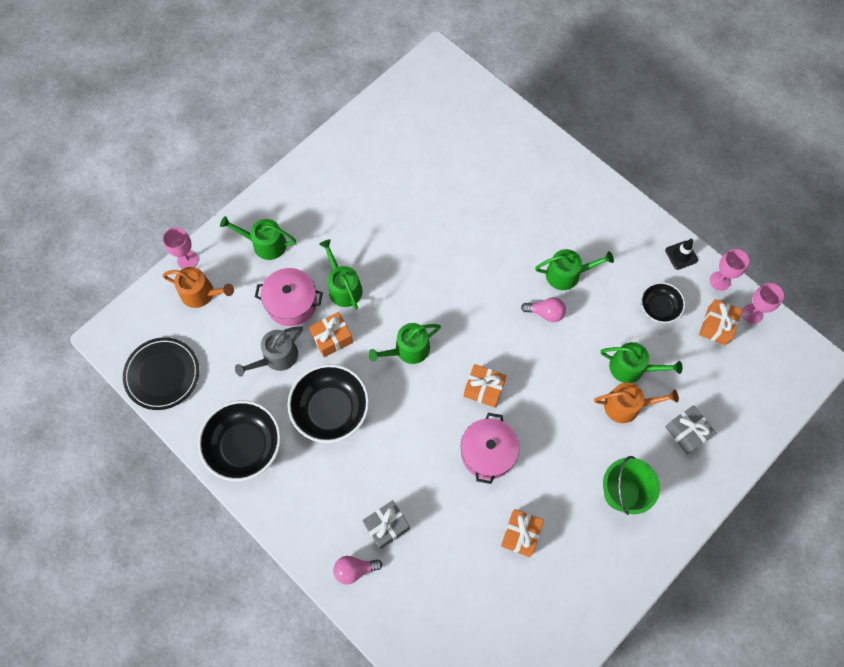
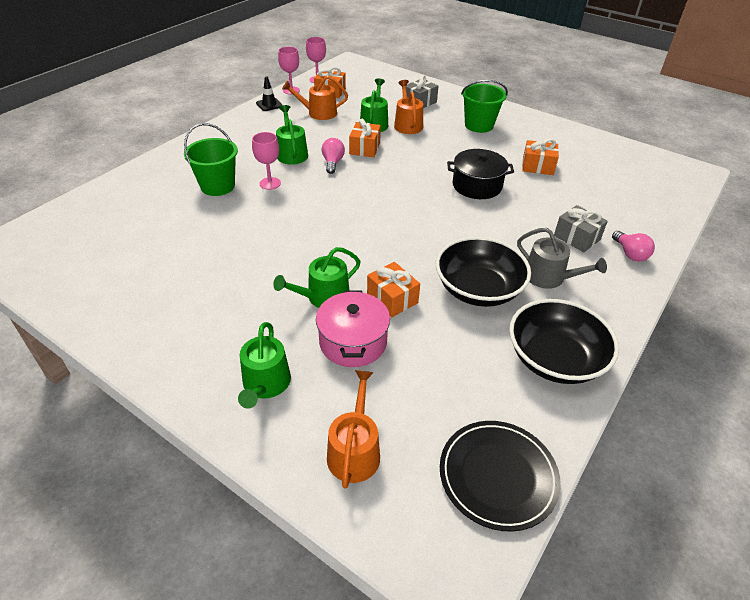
camera: 100 degrees left, 25 degrees down
pink goblet [163,227,198,269] -> pink goblet moved to [252,132,281,190]
grey watering can [235,326,303,377] -> grey watering can moved to [517,228,607,289]
green watering can [368,323,441,364] -> none
pink pot [461,413,519,484] -> black pot [447,149,514,199]
orange gift [464,364,506,408] -> orange gift moved to [349,119,381,157]
black bowl [641,282,685,323] -> orange watering can [282,76,348,120]
none -> green bucket [184,123,238,196]

